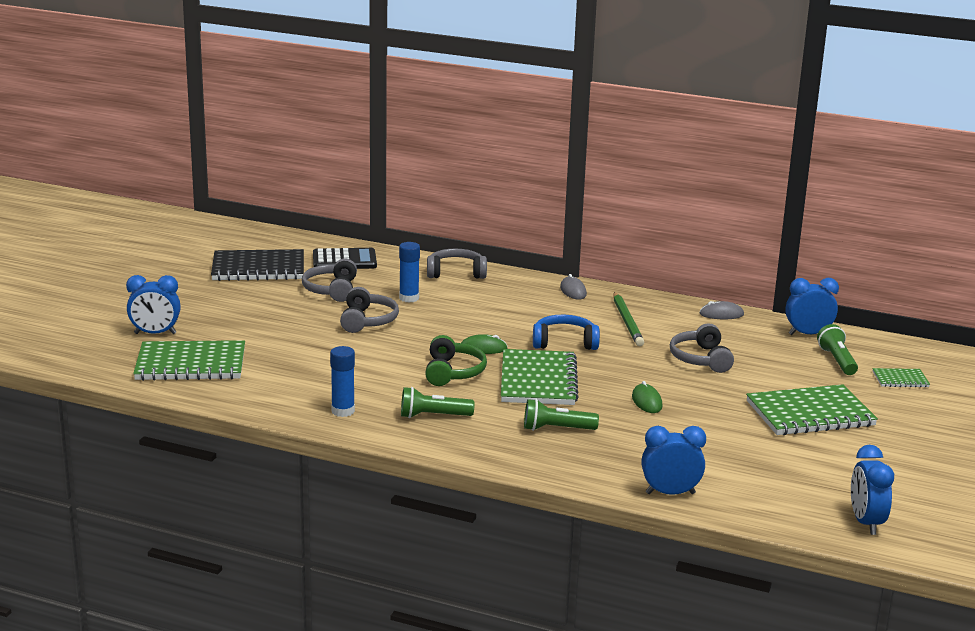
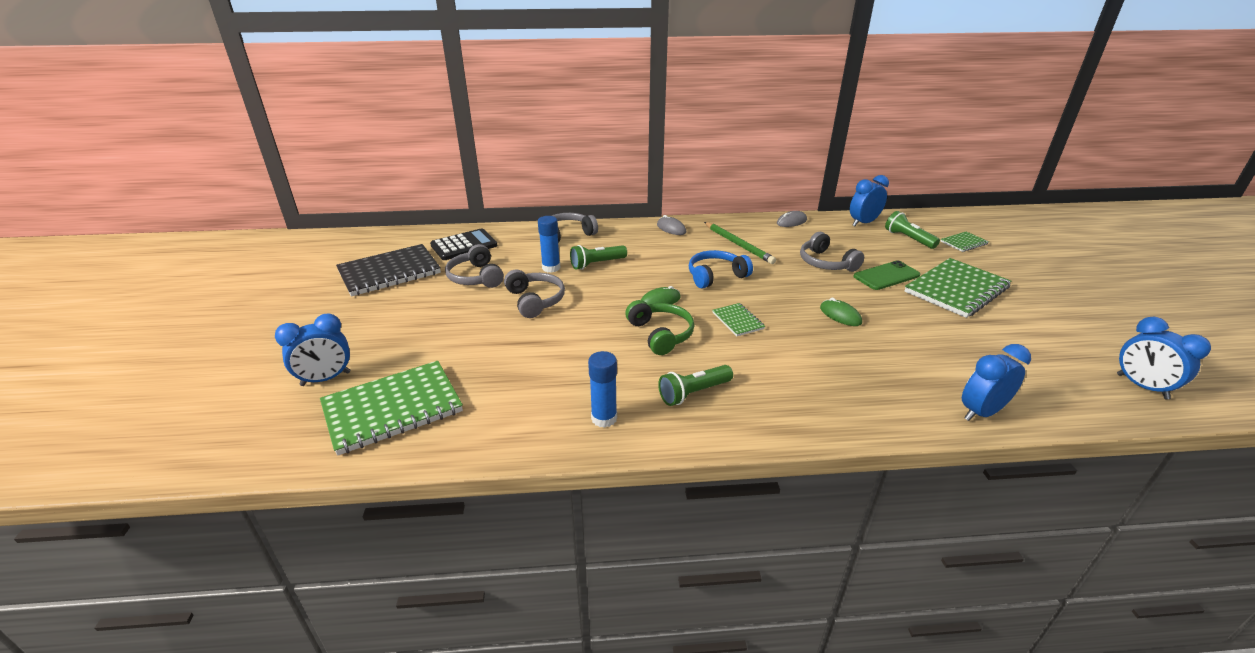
camera: 25 degrees left, 10 degrees up
green notebook [501,349,579,405] -> green notebook [712,303,765,336], size x0.47
green flashlight [524,399,599,431] -> green flashlight moved to [570,245,627,270]
none -> green phone [853,260,920,290]

